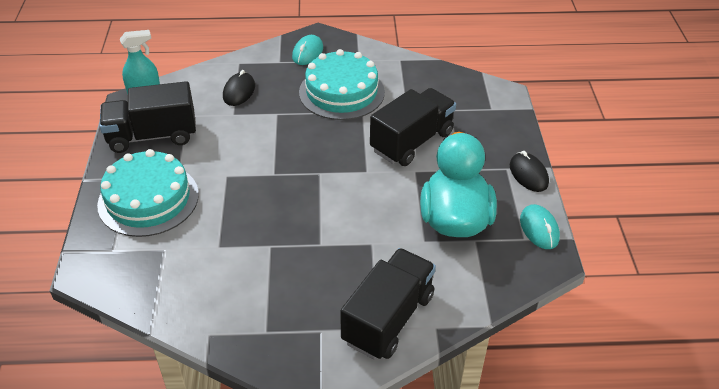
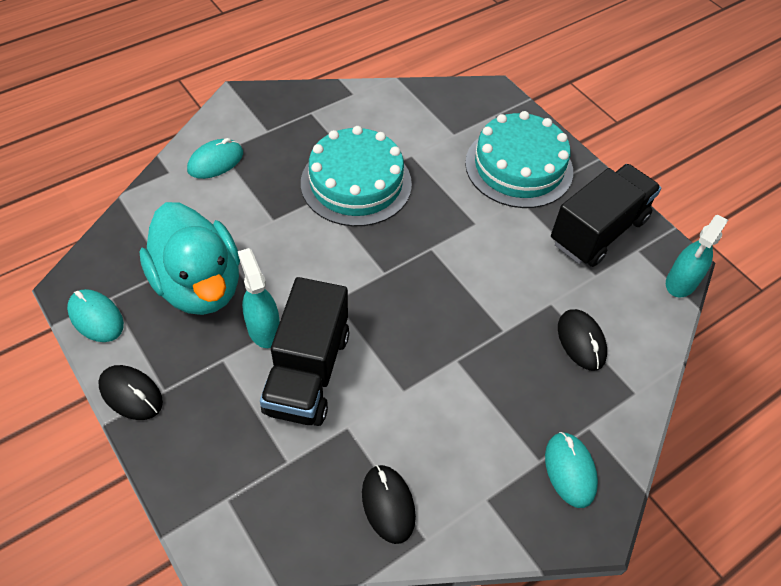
camera: 145 degrees right, 10 degrees up
turquoise cake [299,49,385,120] -> turquoise cake moved to [301,126,412,226]
black truck [340,248,436,360] -> turquoise mouse [187,138,243,179]
none -> turquoise spray bottle [238,248,280,348]
none -> black mouse [362,465,416,544]

